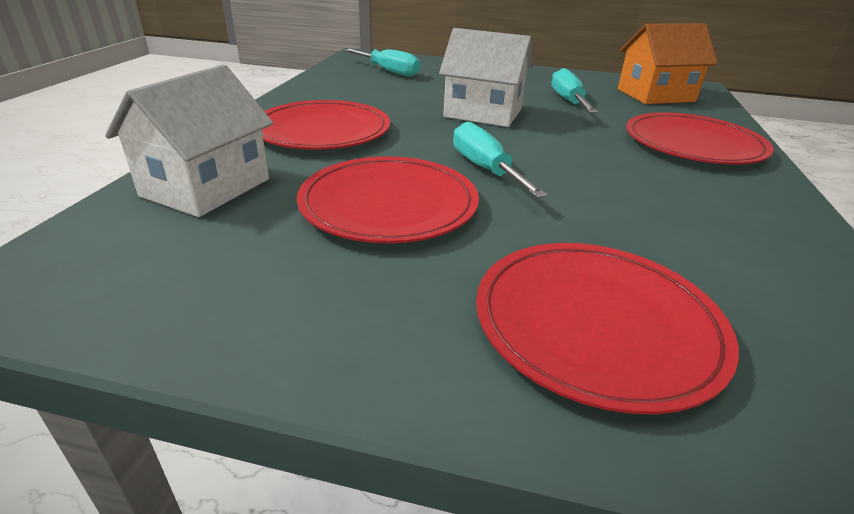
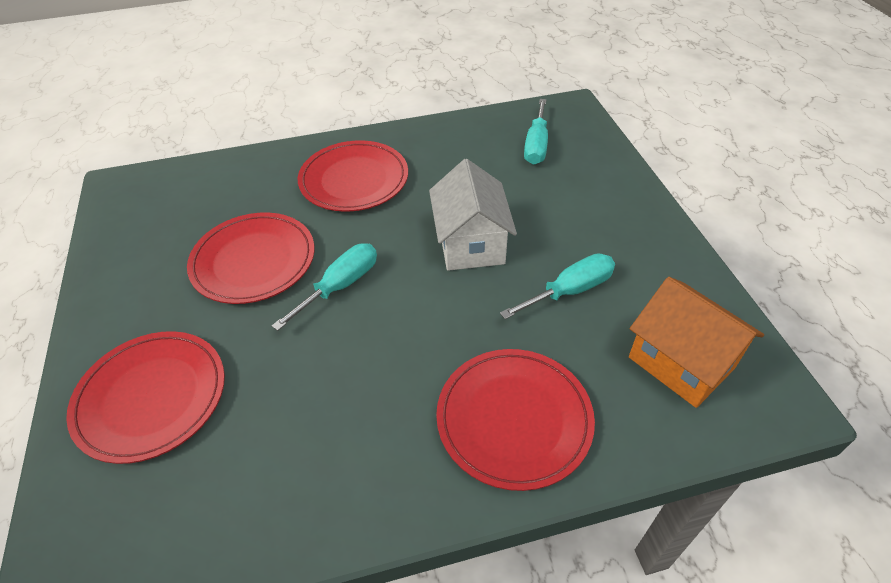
camera: 65 degrees right, 15 degrees up
white house [105,64,273,217] -> none

